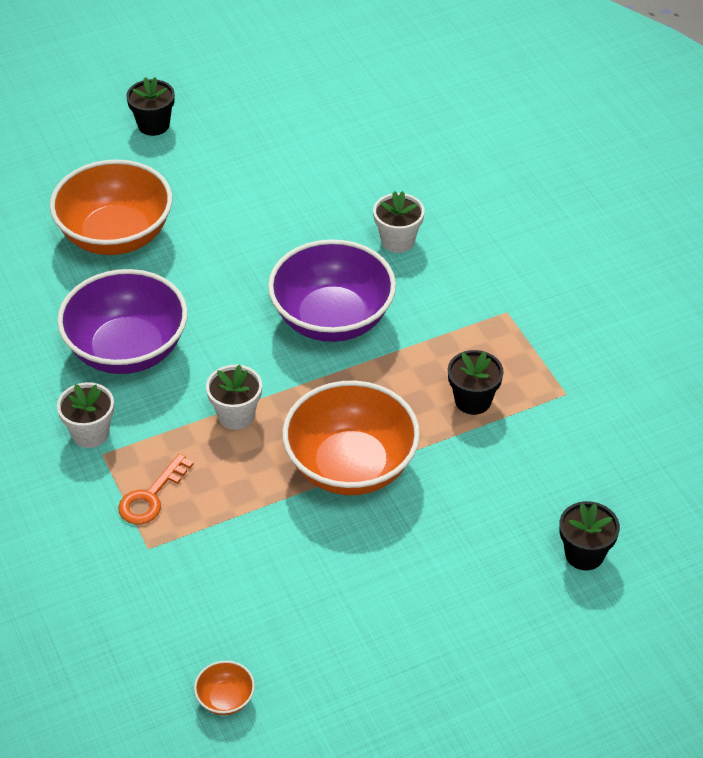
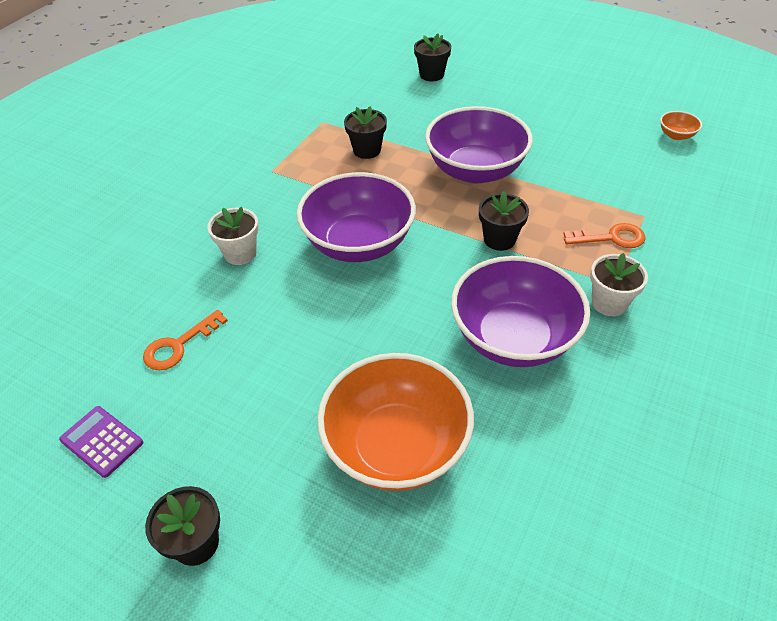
camera: 125 degrees left, 0 degrees up
white flower pot [206,365,262,430] -> black flower pot [479,191,529,251]
orange bowl [282,381,420,495] -> purple bowl [425,106,533,183]
none -> purple calculator [59,406,143,478]
none -> orange key [143,310,228,371]

